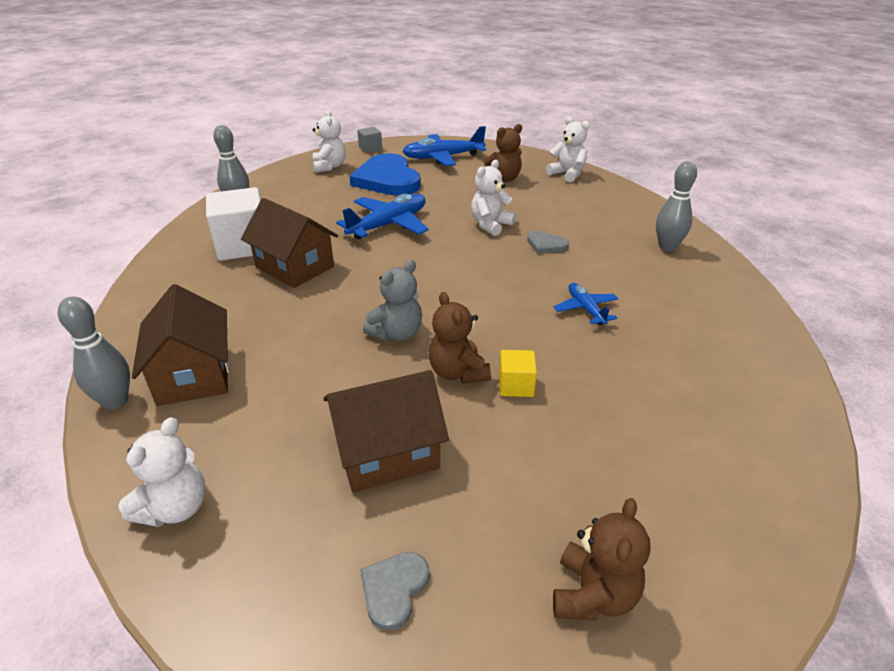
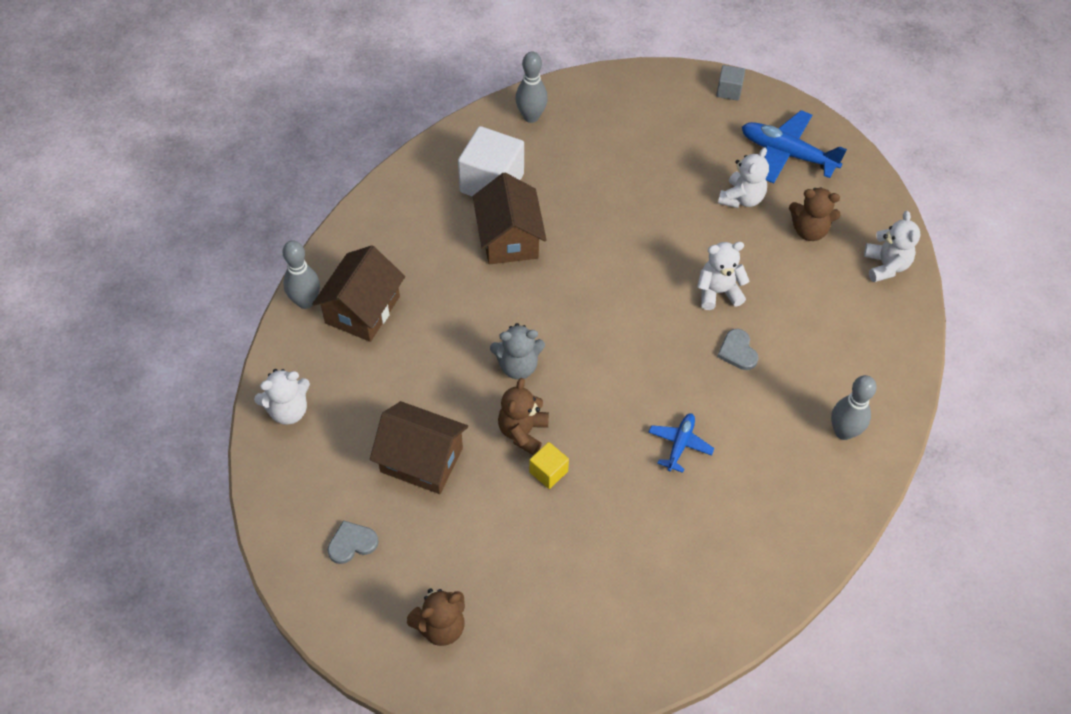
camera: 40 degrees right, 20 degrees up
white teddy bear [312,110,346,173] -> white teddy bear moved to [718,147,769,208]
blue plane [336,194,429,239] -> none
blue heart [350,153,421,196] -> none

